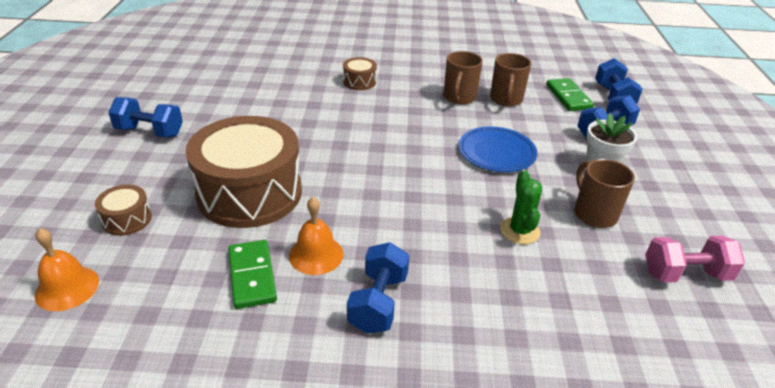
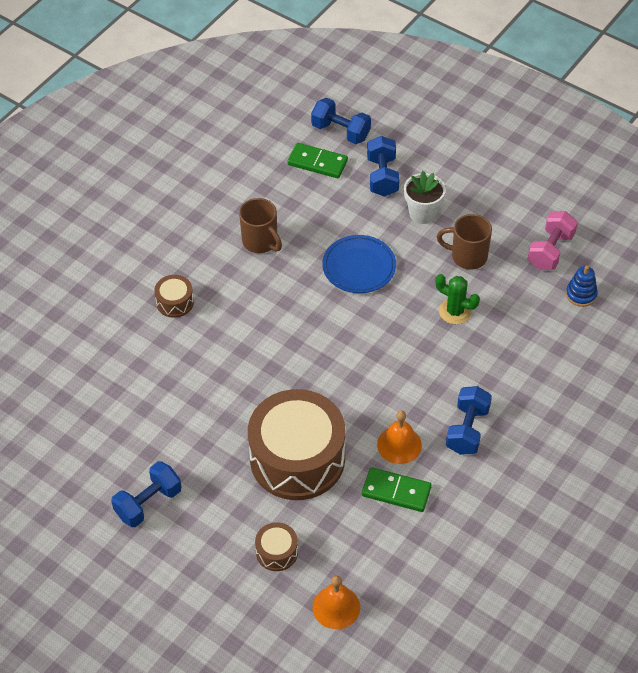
camera: 55 degrees left, 15 degrees up
blue dumbbell [347,242,409,334] -> blue dumbbell turned 60 degrees clockwise [446,386,492,455]
brown mug [490,53,532,107] -> none
none -> blue stacking toy [566,265,598,307]

